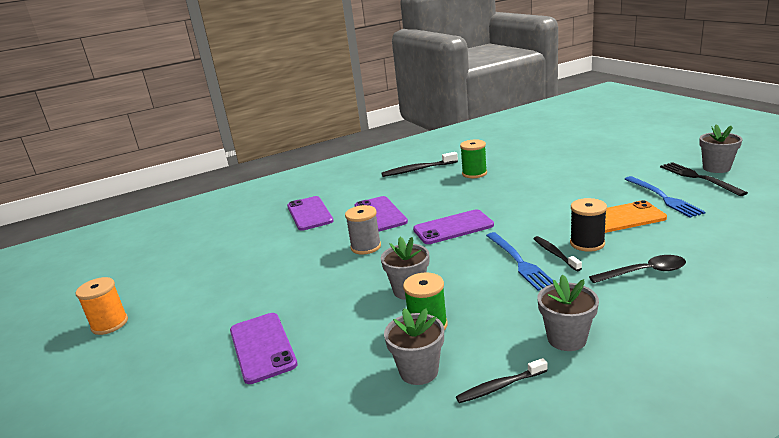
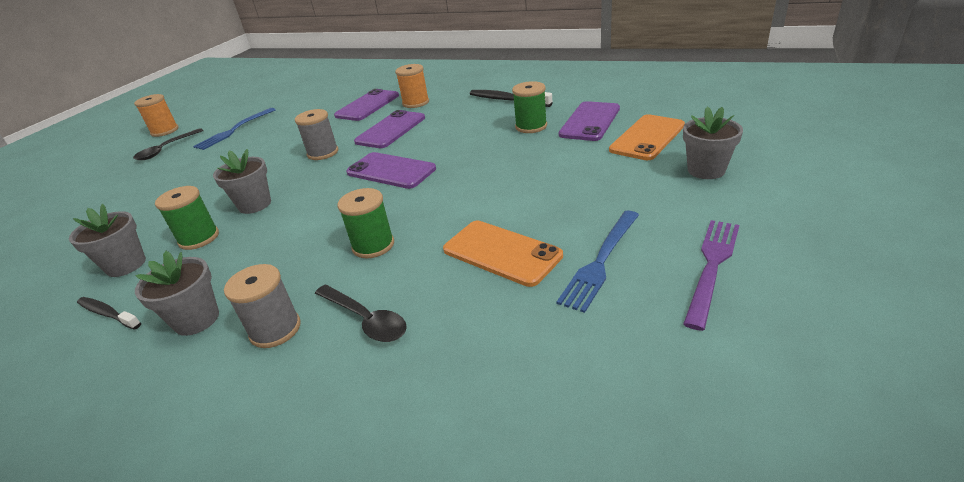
camera: 50 degrees right, 10 degrees up
purple phone [230,313,298,384] -> purple phone moved to [559,101,620,141]
blue fork [486,232,553,291] -> blue fork moved to [193,108,276,150]
black toothbrush [534,236,582,271] -> green spool [337,188,394,258]
black spool [570,198,607,252] -> none
black fork [660,162,748,196] -> purple fork [683,220,739,331]
grey flower pot [699,124,742,173] -> grey flower pot moved to [683,106,743,179]
none -> black spoon [133,128,204,160]
none -> grey spool [224,264,301,348]
none -> orange spool [395,64,429,108]
none -> orange phone [609,114,685,160]

